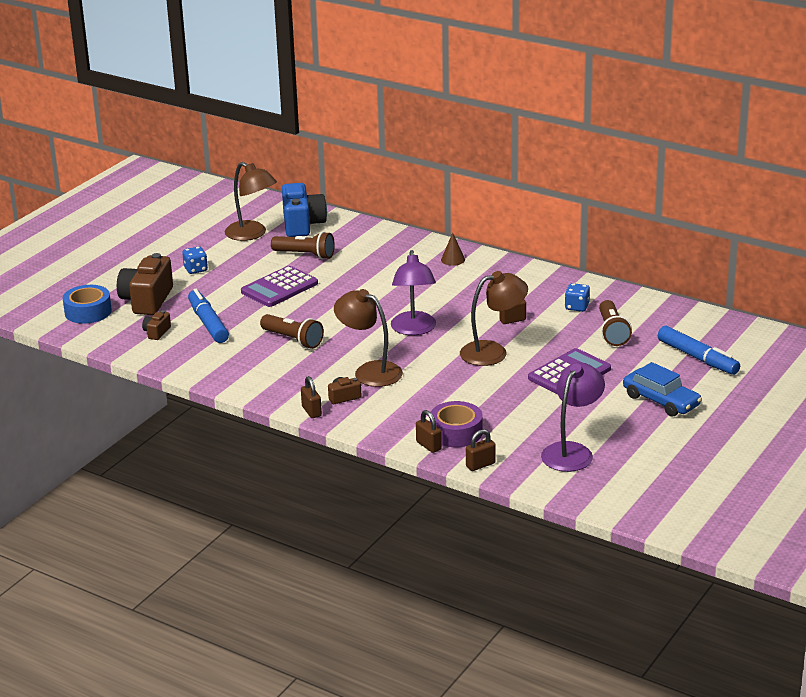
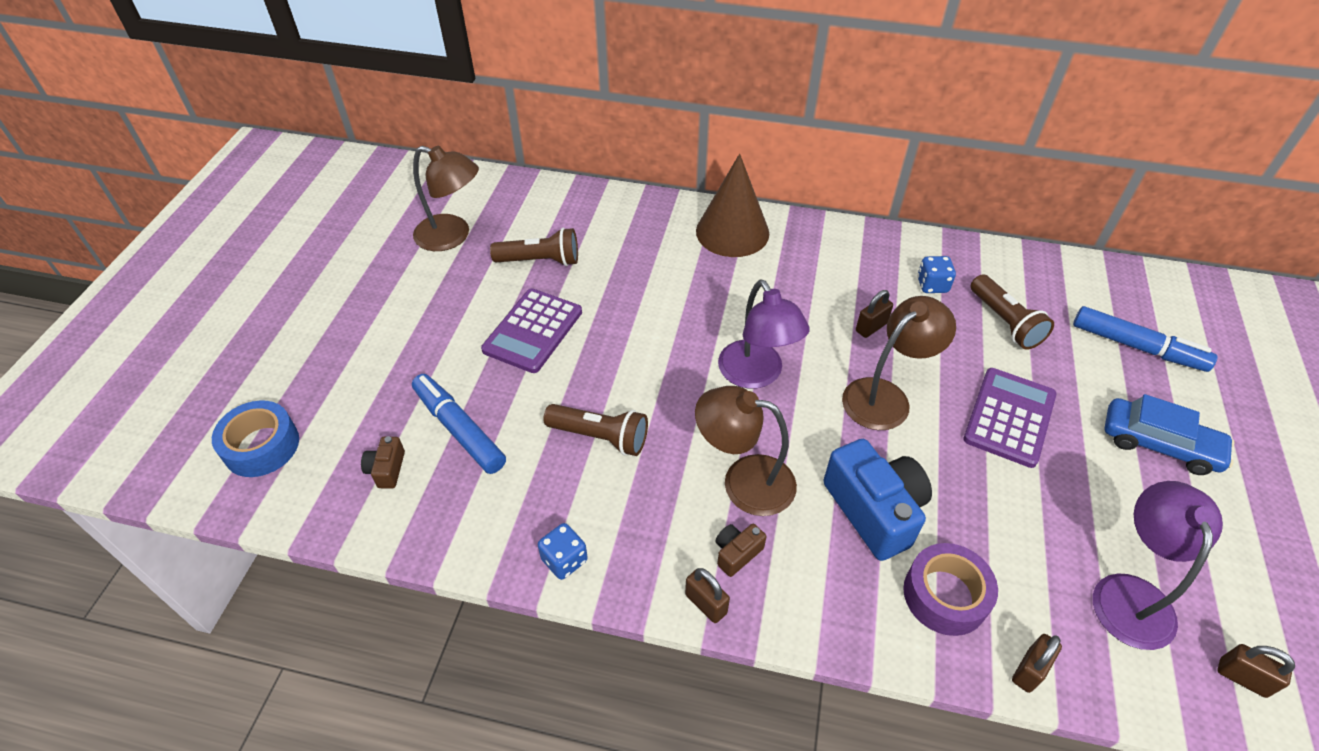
camera: 20 degrees left, 20 degrees up
brown camera [117,253,173,315] -> none
blue dice [182,246,208,274] -> blue dice moved to [538,523,588,580]
blue camera [282,183,327,237] -> blue camera moved to [823,439,932,561]
brown padlock [416,410,442,453] -> brown padlock moved to [1217,644,1295,698]
brown cone [441,233,465,266] -> brown cone [696,154,769,257], size x2.35

